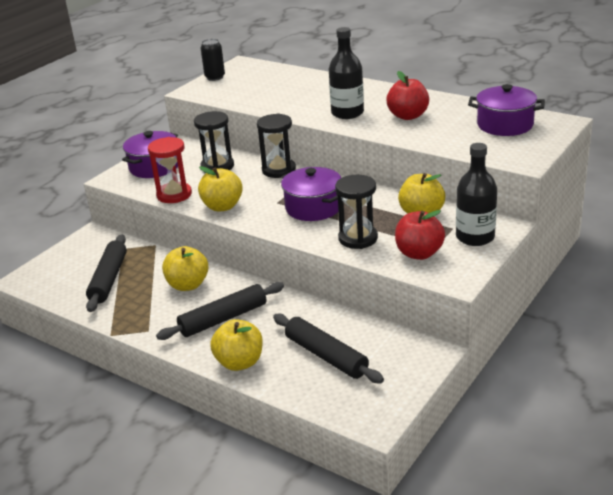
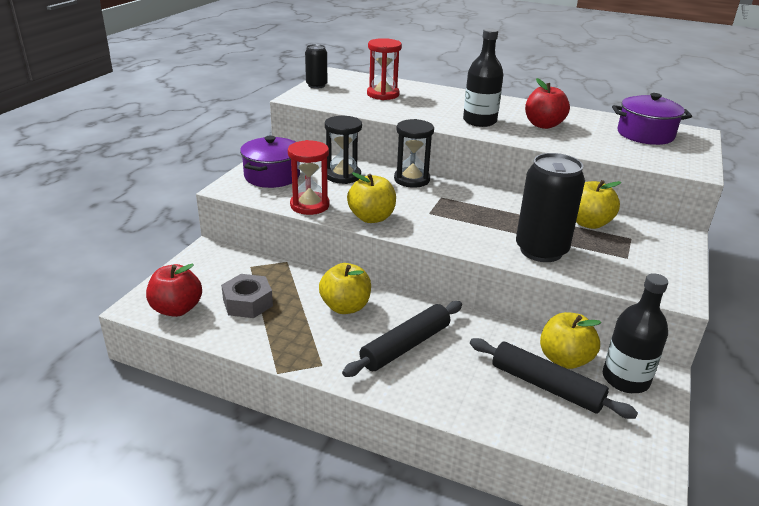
camera: 15 degrees left, 0 degrees up
black rolling pin [86,235,127,312] -> grey nut [221,274,273,318]
yellow apple [210,319,263,371] -> yellow apple moved to [540,312,601,369]
purple pot [281,167,341,221] -> none
black hourglass [335,175,378,249] -> black can [516,153,585,262]
red apple [395,210,445,260] -> red apple moved to [146,264,202,317]
black bottle [456,143,497,246] -> black bottle moved to [603,273,668,393]
none -> red hourglass [367,38,402,100]

